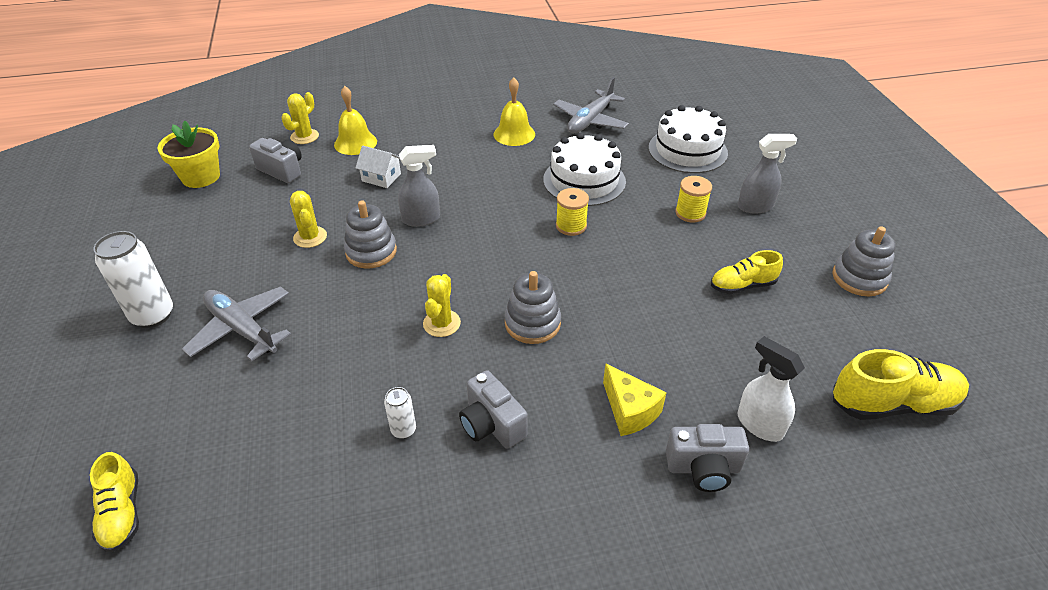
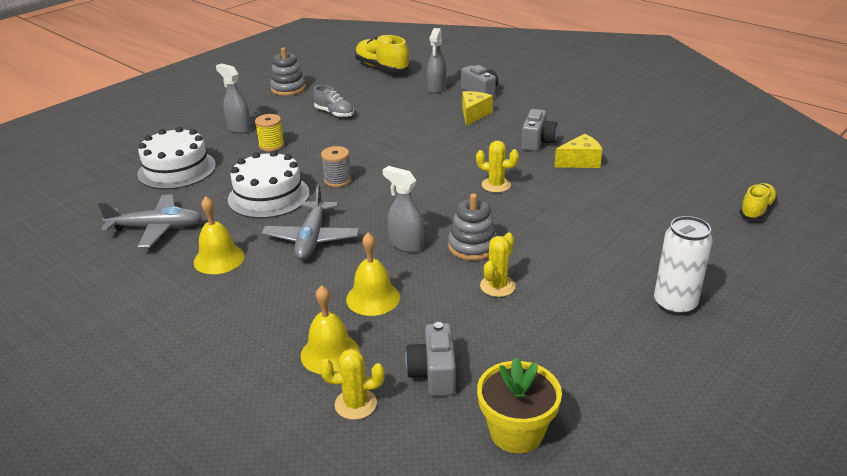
camera: 125 degrees left, 10 degrees down
grey plane [182,287,292,362] -> grey plane moved to [262,184,360,260]
white house [355,146,401,188] -> yellow bell [346,233,400,316]
white can [384,387,416,439] -> yellow cheese [554,134,602,168]
yellow cactus [423,274,461,337] -> yellow cactus turned 45 degrees clockwise [476,141,519,193]
grey stacking toy [504,271,561,344] -> none
yellow spool [556,188,589,236] -> grey spool [321,146,351,187]
yellow shoe [711,250,783,294] -> grey shoe [313,85,354,118]
white spray bottle [738,336,805,442] -> grey spray bottle [427,28,446,93]

